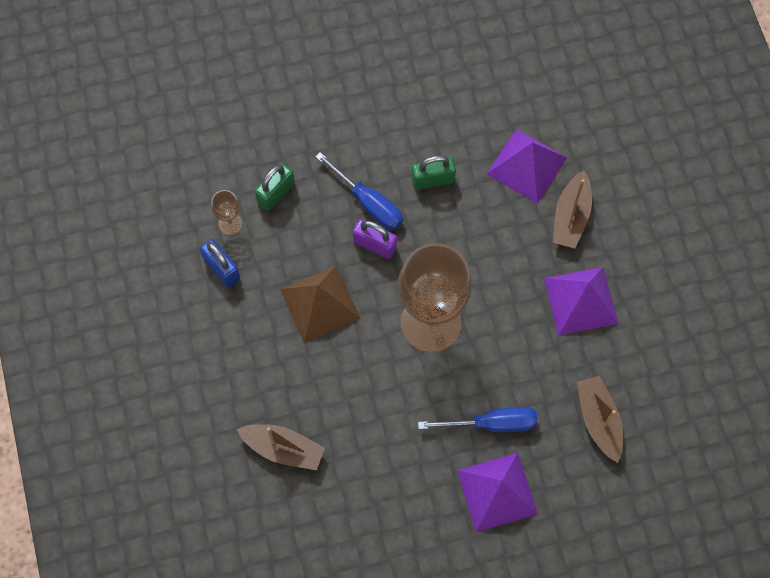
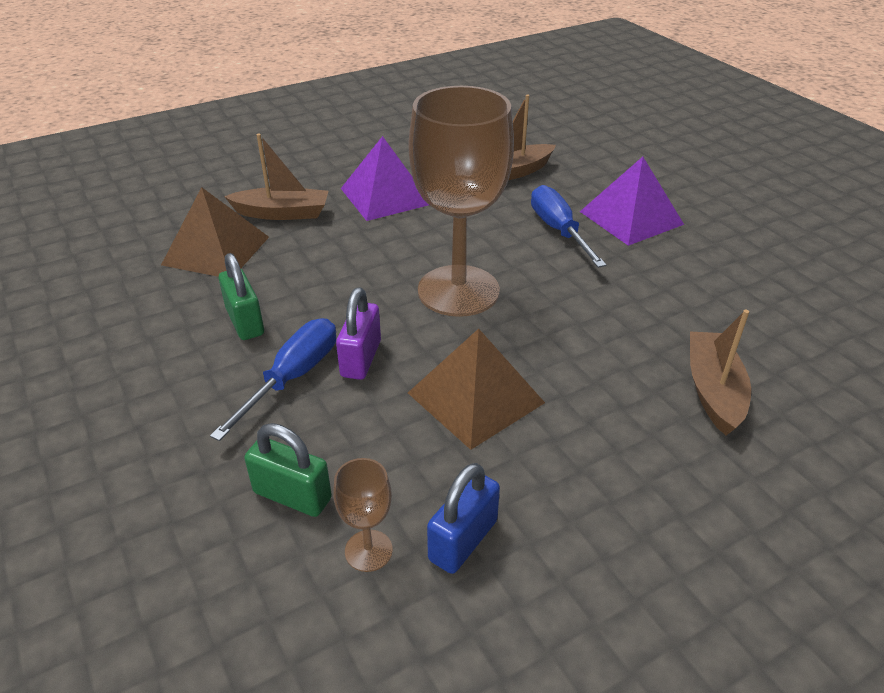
camera: 105 degrees left, 30 degrees down
purple pyramid [487,129,567,204] -> brown pyramid [161,187,269,277]

